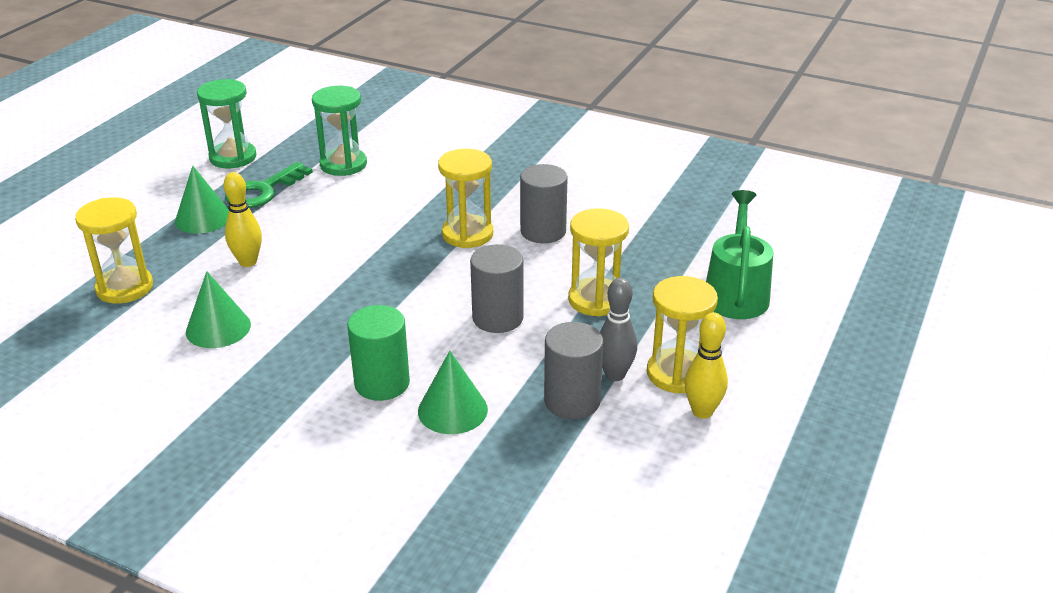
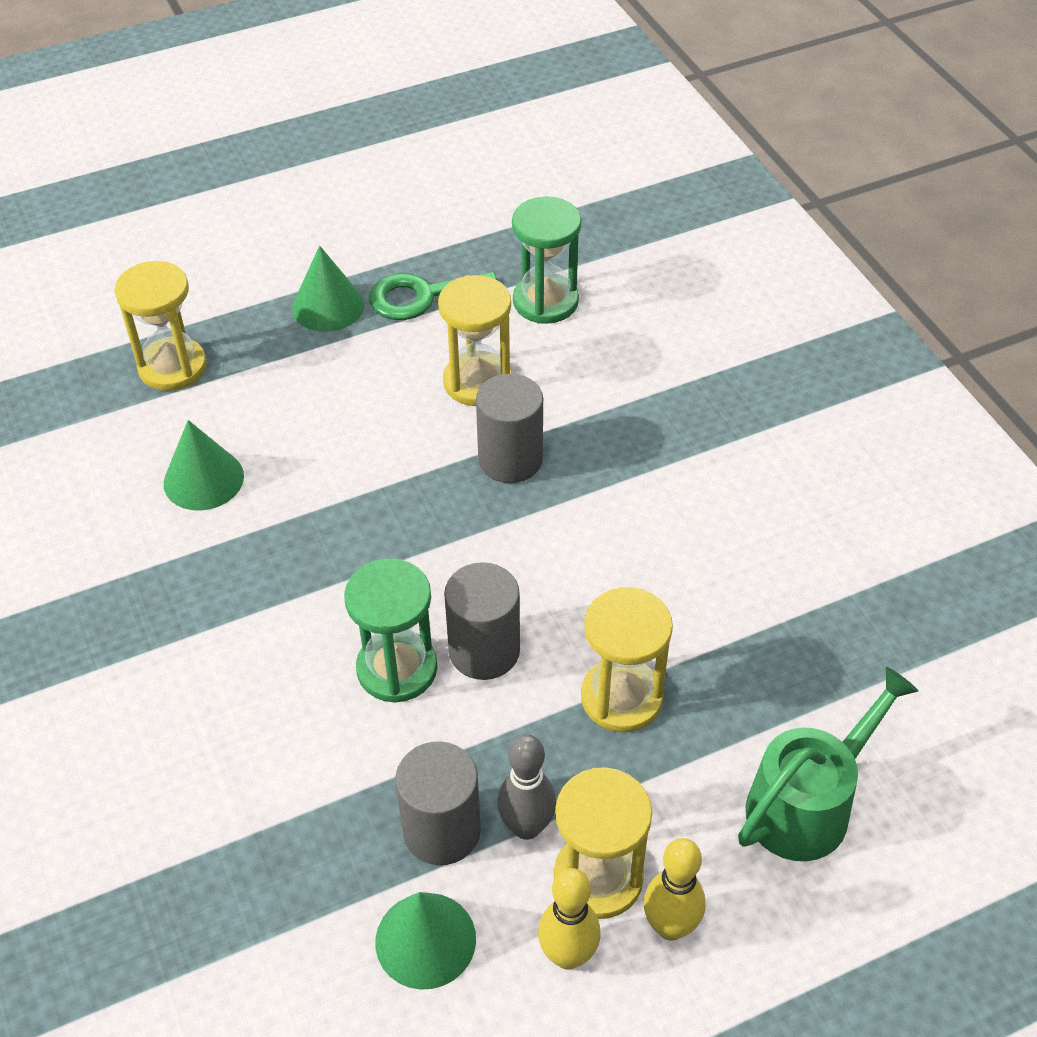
camera: 40 degrees right, 15 degrees up
green hourglass [197,79,257,168] -> green hourglass moved to [344,558,437,703]
yellow bowling pin [223,172,262,267] -> yellow bowling pin moved to [643,838,706,941]
green cylinder [348,305,410,401] -> none
green cone [418,351,488,434] -> green cone moved to [375,892,476,990]
yellow hourglass [438,149,493,248] -> yellow hourglass moved to [438,275,512,406]
grey cylinder [520,164,568,243] -> grey cylinder moved to [476,374,543,483]

